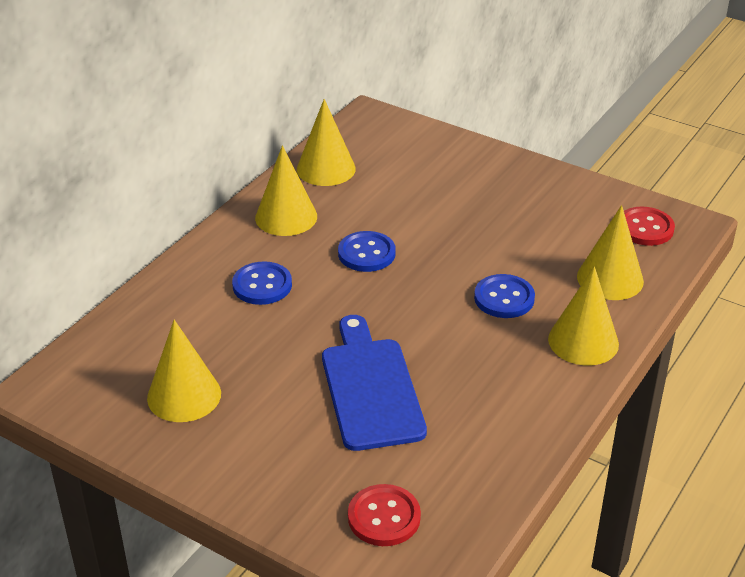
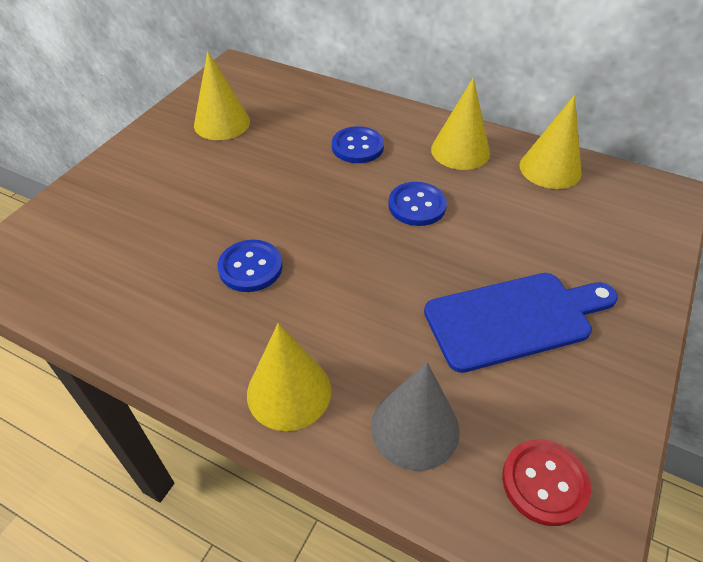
camera: 85 degrees right, 10 degrees up
blue cutting board [322,315,427,451] -> blue cutting board moved to [424,273,618,373]
red button [348,484,421,546] -> none
blue button [474,274,535,318] -> blue button moved to [218,240,283,292]
yellow cone [577,205,644,300] -> grey cone [371,362,460,471]

